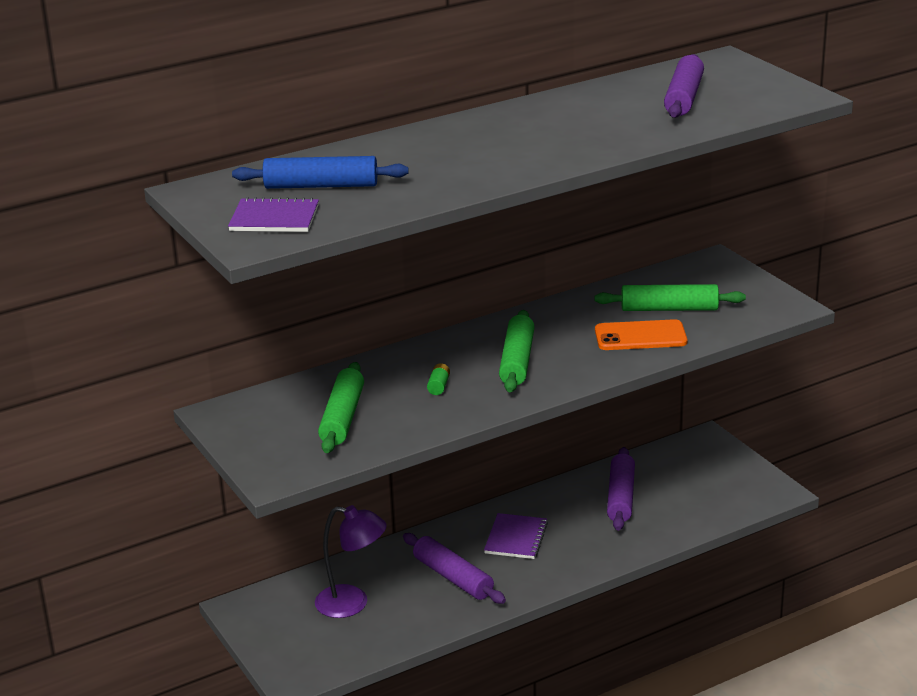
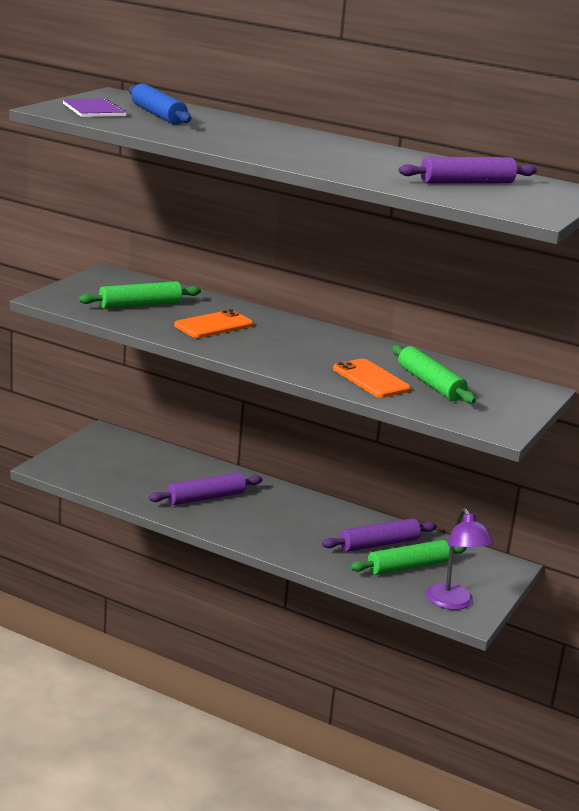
camera: 55 degrees right, 5 degrees down
purple lamp [315,505,387,618] -> purple lamp moved to [426,508,494,610]
purple rolling pin [403,533,506,604] -> purple rolling pin turned 45 degrees clockwise [149,472,263,505]
green battery [427,363,450,395] -> orange phone [174,309,254,338]
purple notebook [484,513,548,559] -> none
green rolling pin [499,310,535,392] -> green rolling pin moved to [350,540,467,575]

